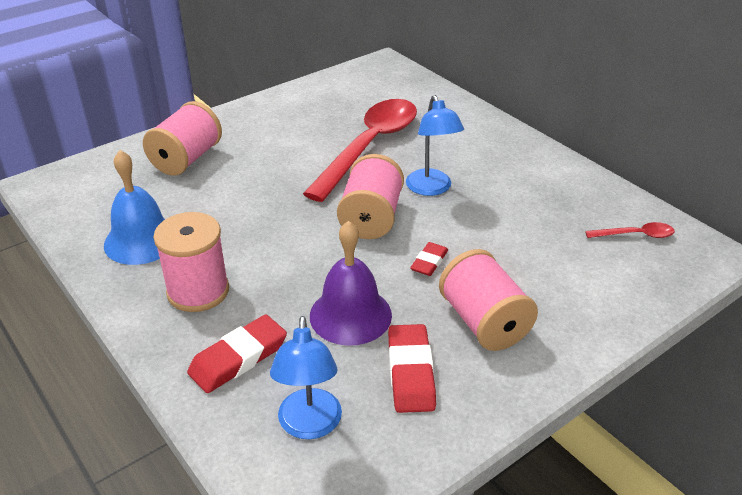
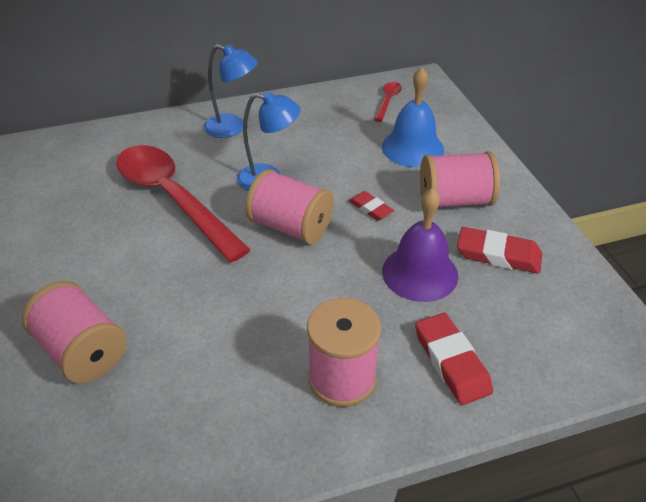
camera: 70 degrees left, 5 degrees up
blue bell [104,150,165,265] -> blue bell moved to [382,67,444,167]
blue lamp [270,316,342,439] -> blue lamp moved to [204,44,258,138]

